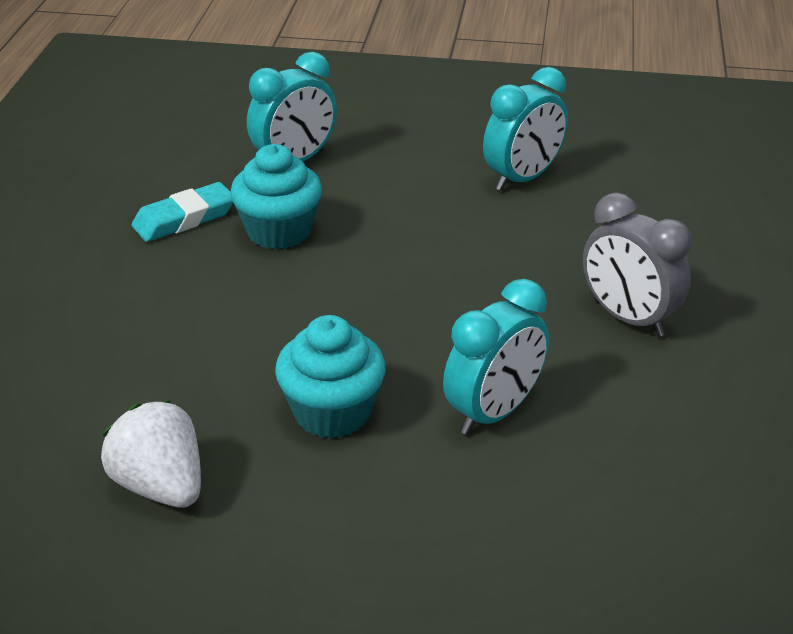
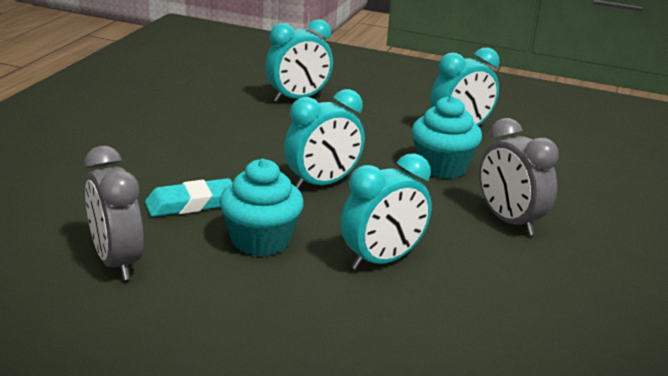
camera: 10 degrees right, 10 degrees down
white strawberry [101,400,201,508] -> grey clock [84,146,144,280]
turquoise eraser [132,182,233,242] -> turquoise eraser moved to [145,178,233,217]
turquoise cupcake [230,144,322,250] -> turquoise cupcake moved to [412,96,482,179]
none -> turquoise clock [284,89,365,190]

